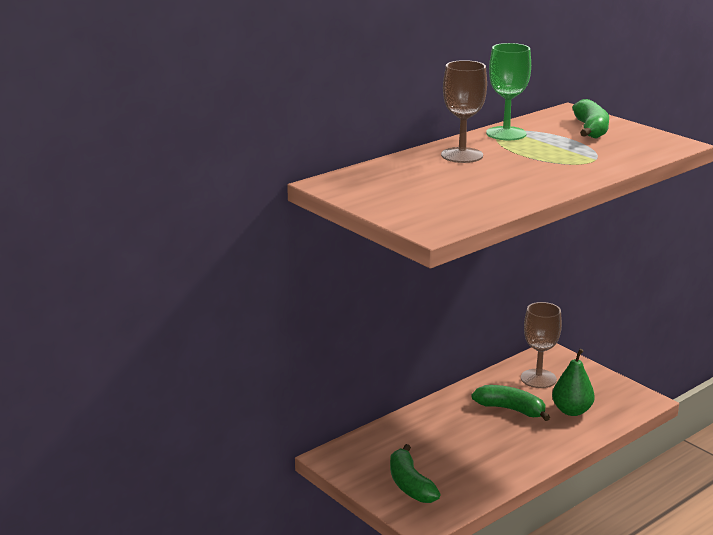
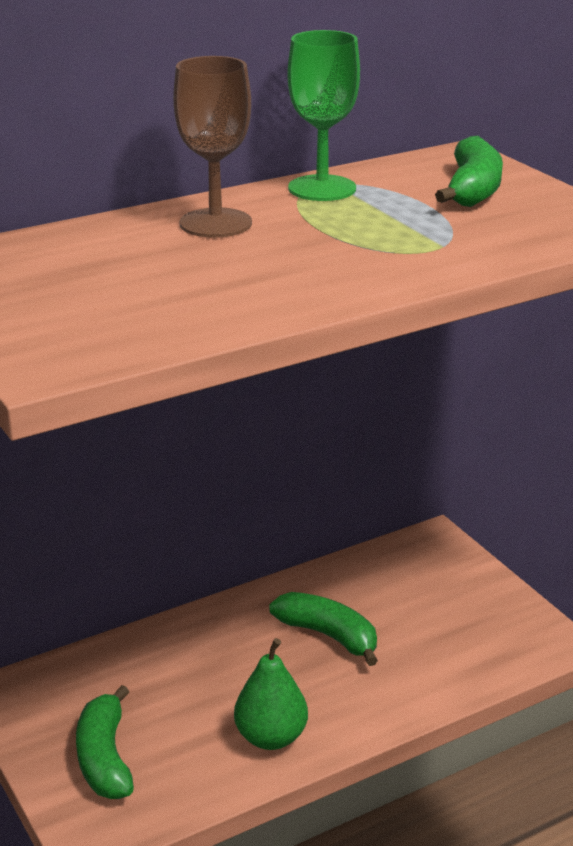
camera: 10 degrees right, 5 degrees up
brown goblet [521,302,562,388] -> none
green pear [552,349,595,416] -> green pear moved to [234,638,308,750]

